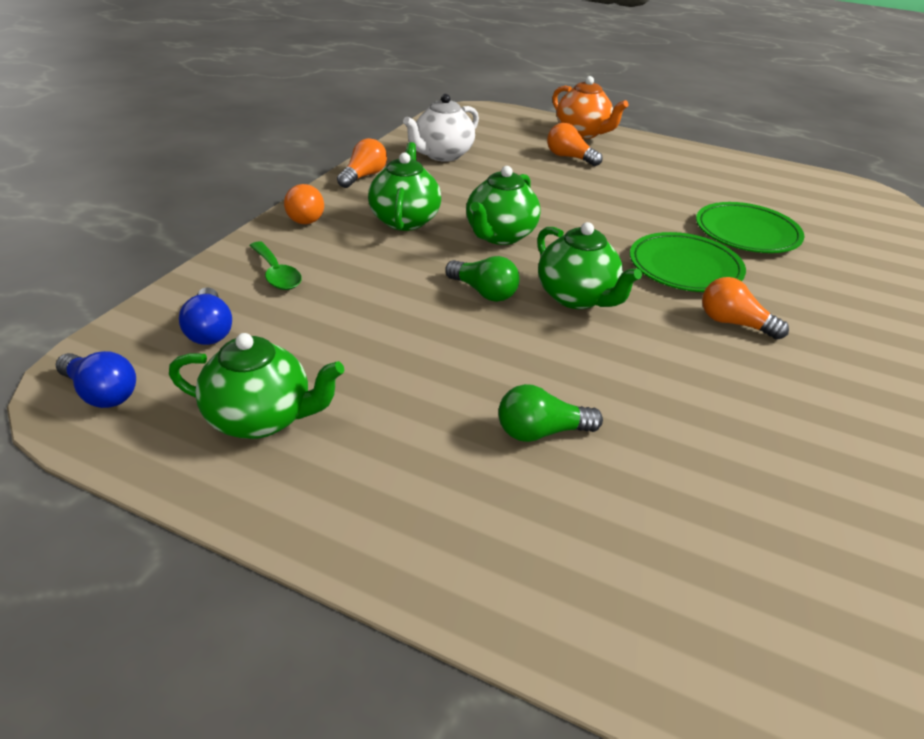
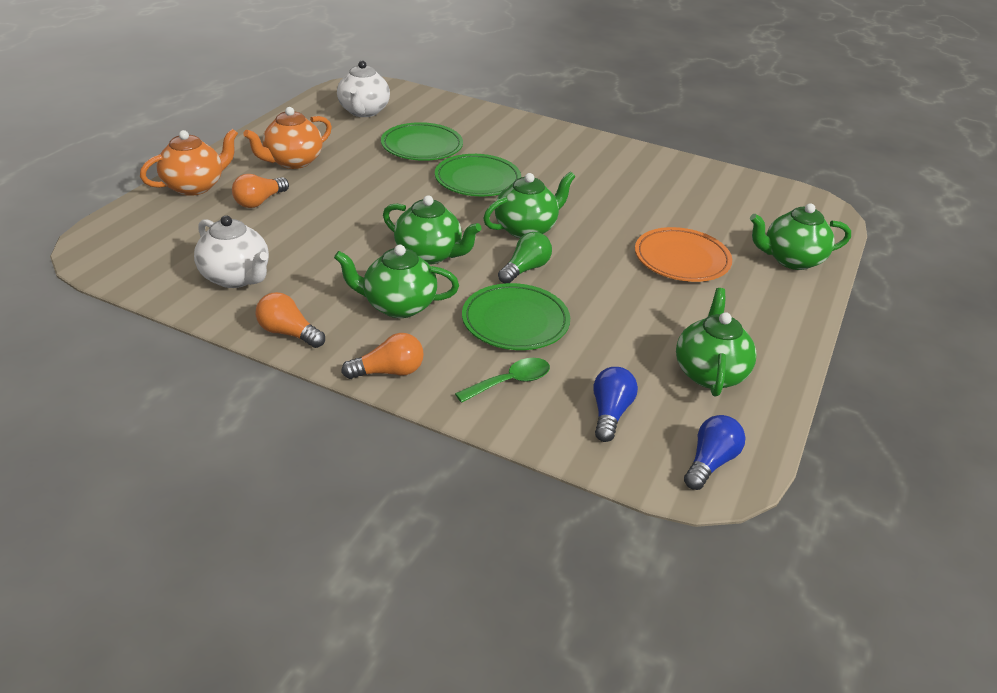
camera: 90 degrees left, 0 degrees up
blue light bulb [179,287,232,345] -> blue light bulb turned 60 degrees counterclockwise [593,367,638,442]
green light bulb [498,384,603,442] -> orange plate [635,227,732,282]
orange light bulb [702,277,789,340] -> none
none -> orange teapot [243,107,332,169]
none -> white teapot [337,61,390,117]
none -> green plate [462,283,570,350]
none -> green teapot [750,203,851,270]

